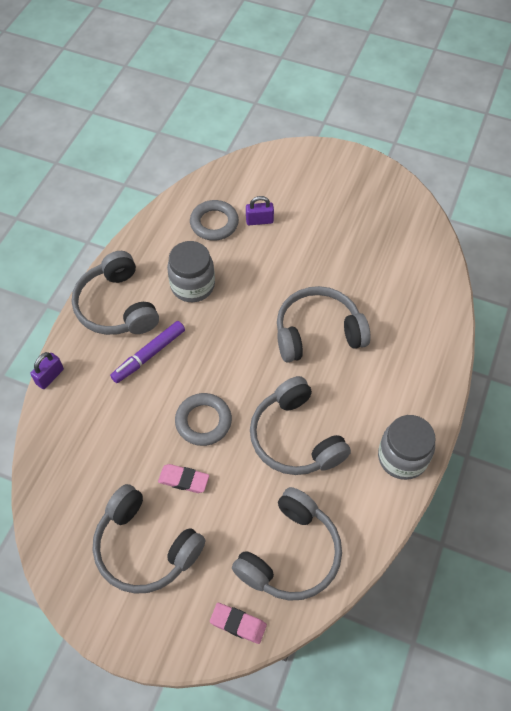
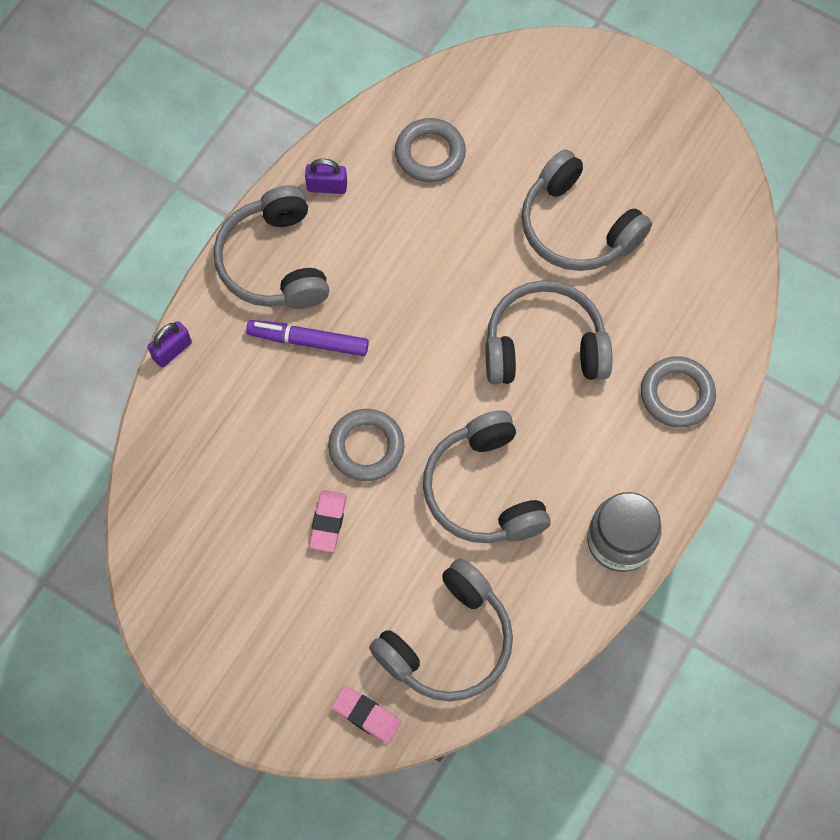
camera: 10 degrees right, 10 degrees up
grey headphones [92,484,205,594] -> grey headphones moved to [521,150,652,271]
purple marker [110,321,185,383] -> purple marker turned 45 degrees clockwise [246,320,369,356]
pink eraser [158,464,209,493] -> pink eraser turned 75 degrees clockwise [309,490,347,552]
grey jar [167,241,215,302] -> none
purple padlock [246,196,274,225] -> purple padlock moved to [305,159,347,194]
none -> grey ring [641,356,716,428]

